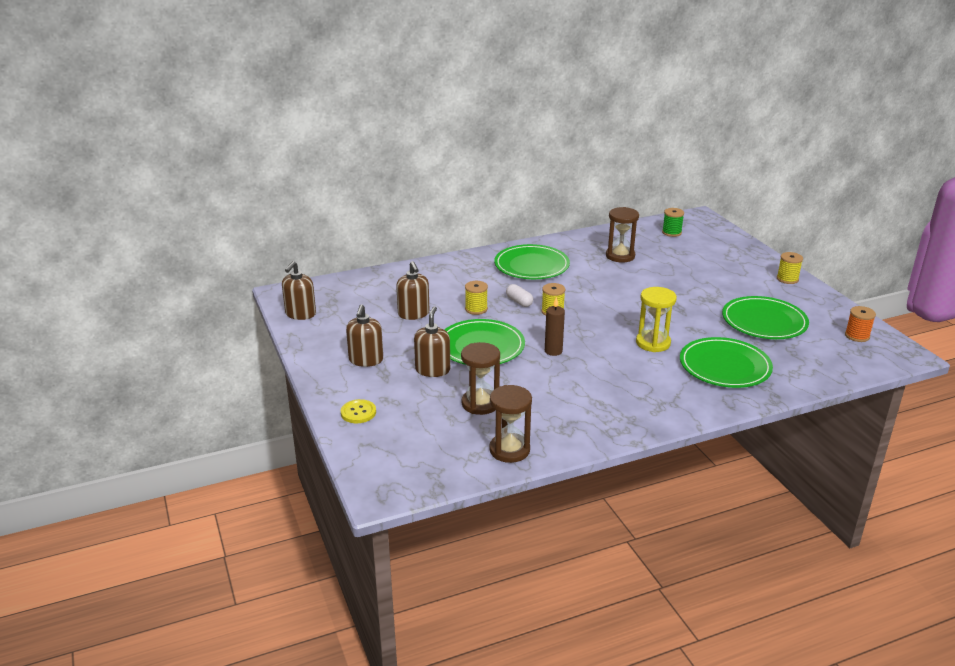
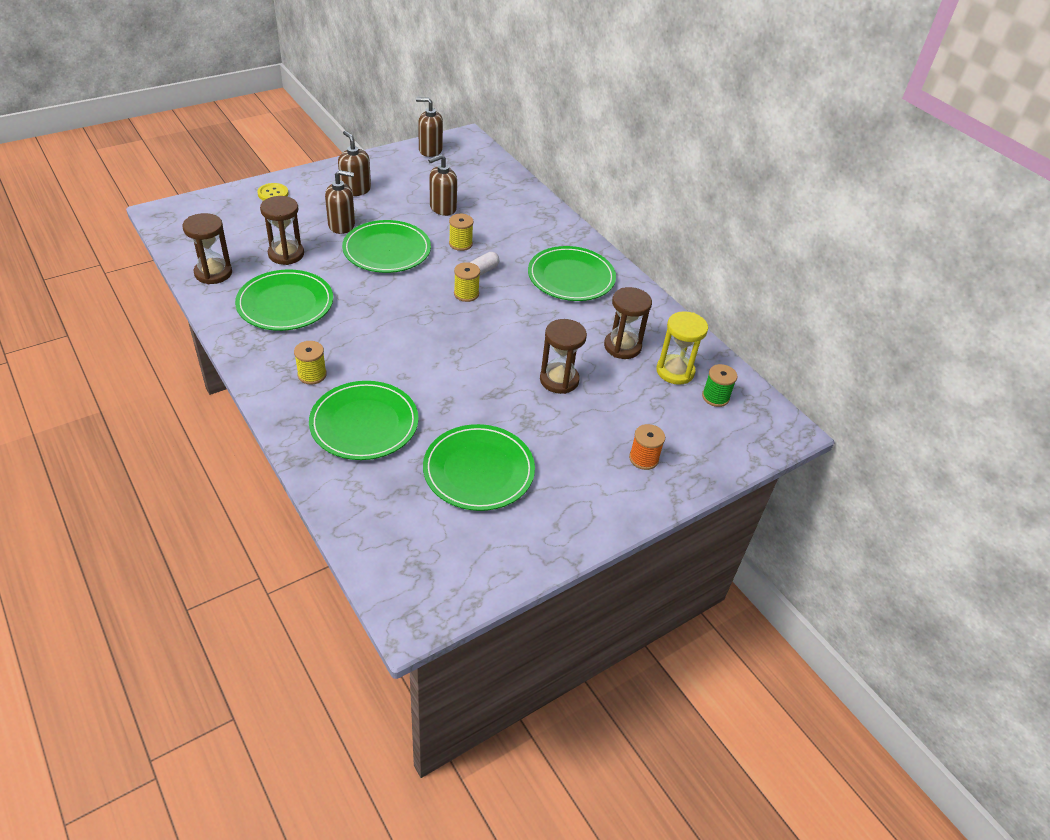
camera: 75 degrees right, 15 degrees up
brown soap dispenser [346,304,383,367] -> brown soap dispenser turned 60 degrees clockwise [338,131,371,196]
brown candle [545,297,565,356] -> none
yellow hourglass [636,287,677,352] -> yellow hourglass moved to [656,311,708,385]
yellow spool [777,252,803,284] -> yellow spool moved to [294,341,327,385]
orange spool [845,306,876,342] -> orange spool moved to [629,424,665,470]
none -> green plate [235,269,333,331]
none -> brown hourglass [540,319,587,394]

